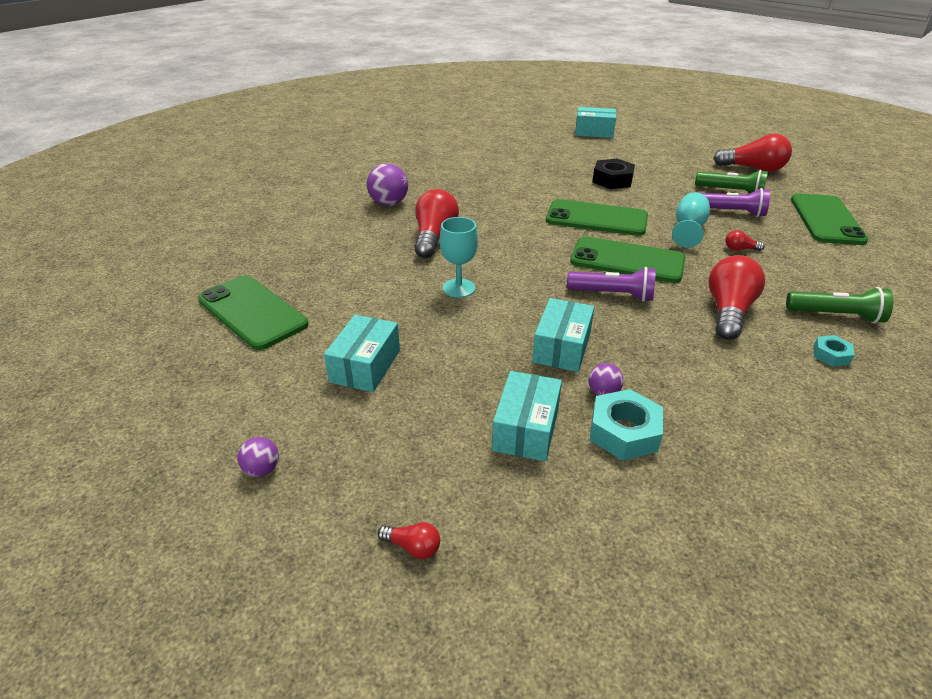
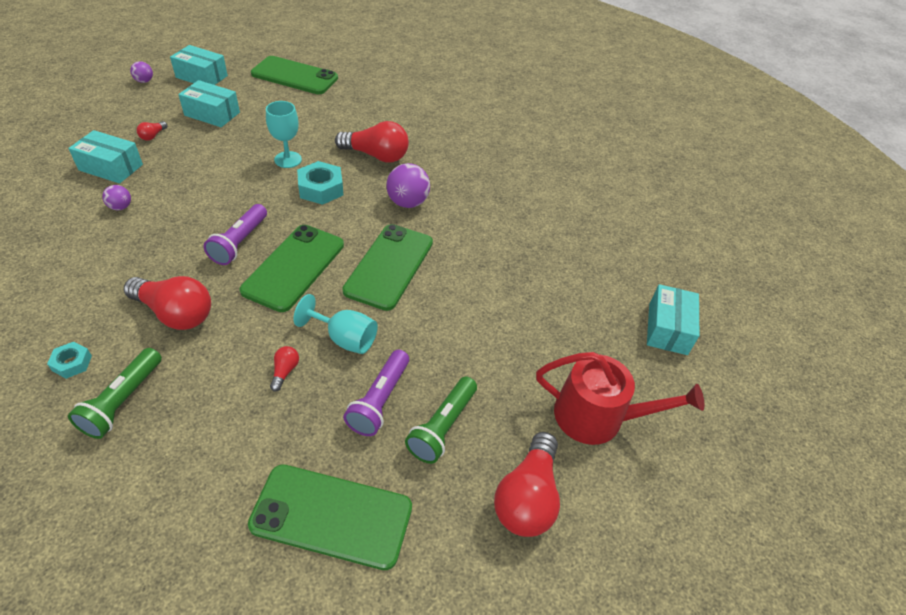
camera: 90 degrees right, 10 degrees up
green phone [198,275,309,350] -> green phone turned 60 degrees clockwise [251,56,338,94]
purple ball [367,163,408,206] -> purple ball moved to [386,163,430,208]
red light bulb [378,522,440,559] -> red light bulb moved to [137,121,167,141]
turquoise box [532,298,594,372] -> turquoise box moved to [170,45,228,85]
turquoise nut [590,389,663,460] -> turquoise nut moved to [297,161,343,205]
black nut [592,159,635,189] -> none
none -> red watering can [536,352,704,445]

